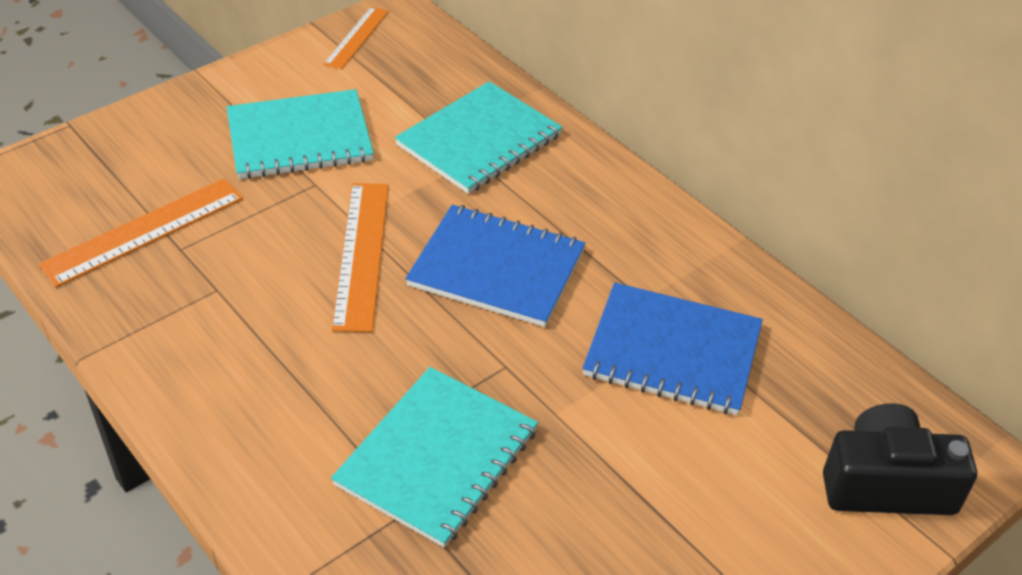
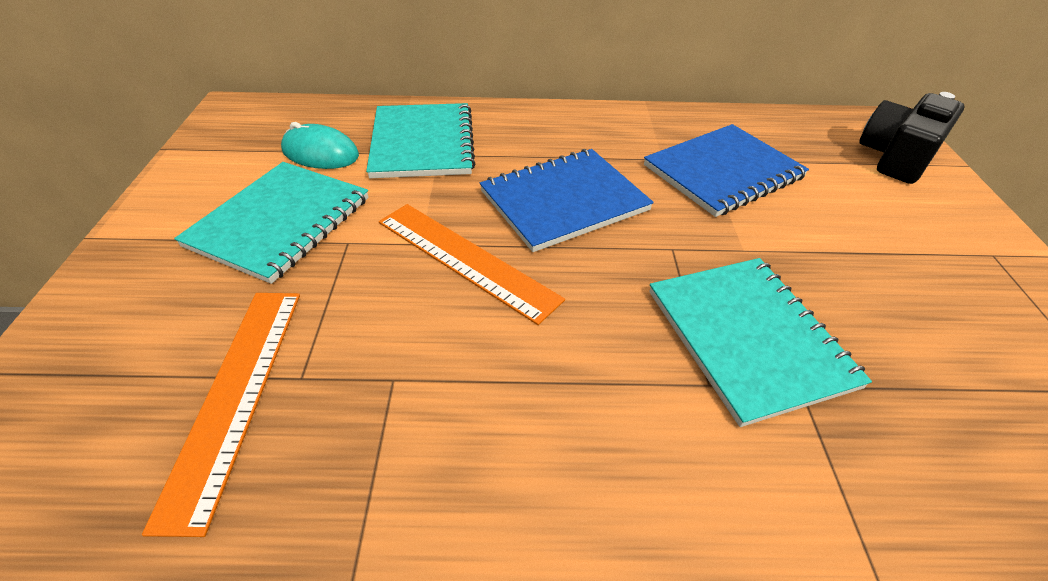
camera: 50 degrees left, 0 degrees up
orange ruler [323,7,389,70] -> none
none -> turquoise mouse [281,122,359,169]

